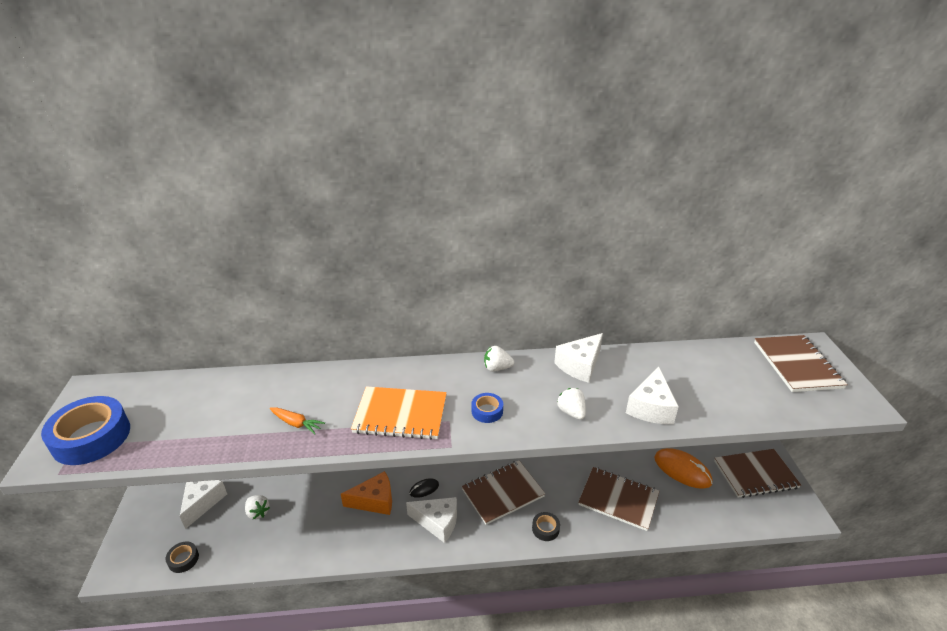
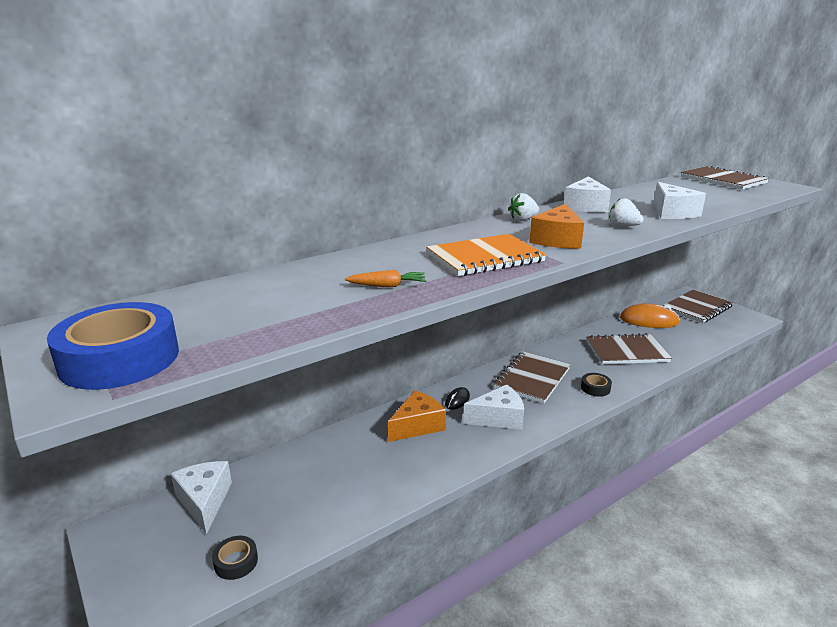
camera: 30 degrees left, 10 degrees down
white strawberry [245,495,270,519] -> none
blue tape [471,393,503,423] -> orange cheese [529,204,584,249]

